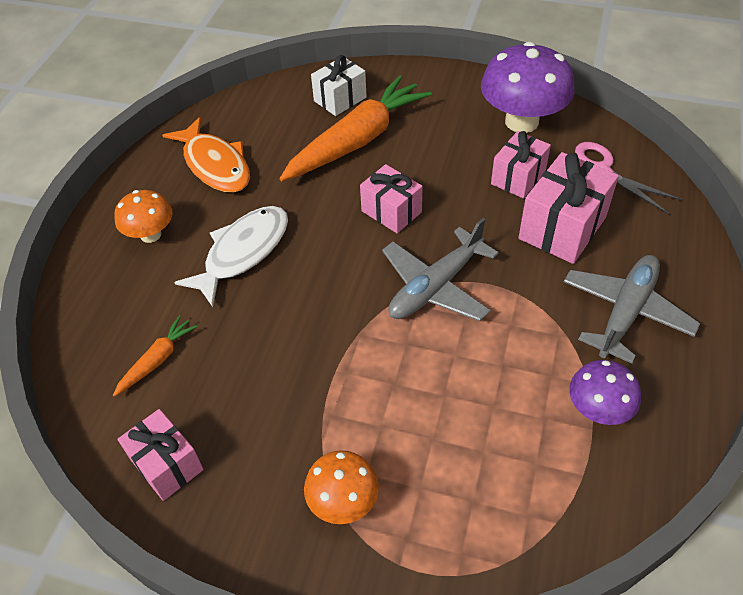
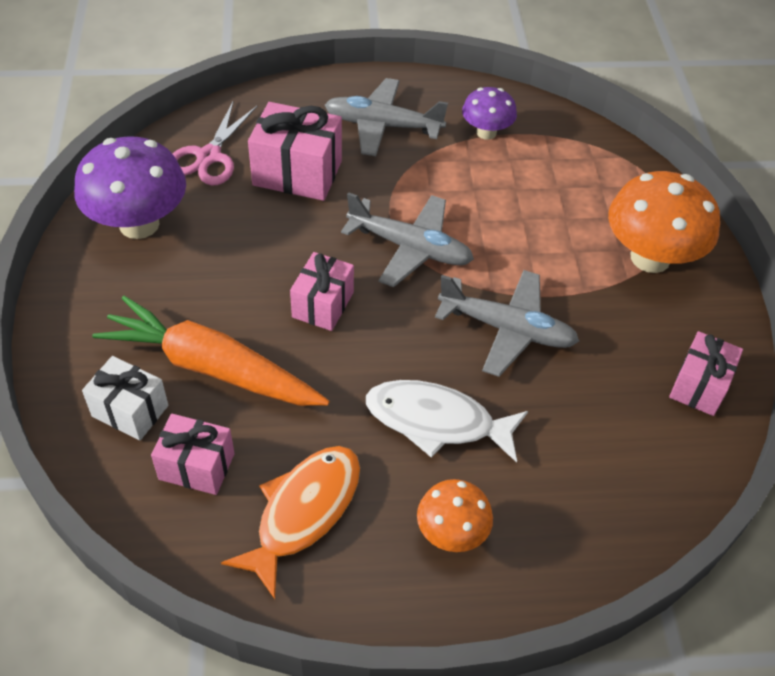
camera: 115 degrees left, 0 degrees up
orange carrot [113,315,197,397] -> none
orange mushroom [304,450,379,524] -> orange mushroom [608,171,720,273], size x1.77
pink gift [491,131,551,199] -> pink gift moved to [151,414,235,495]
none -> grey plane [435,270,579,377]

